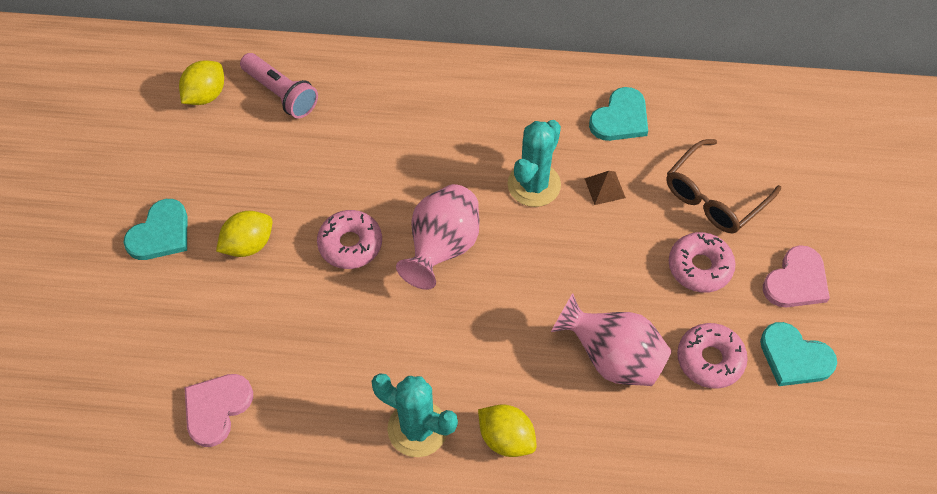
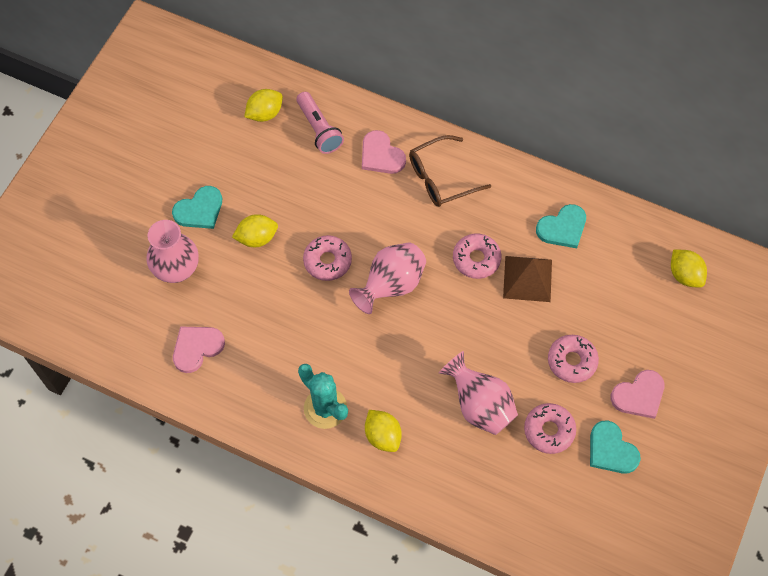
camera: 20 degrees right, 5 degrees up
turquoise cactus [508,120,561,207] -> pink donut [453,233,501,279]
brown pyramid [584,171,626,205] -> brown pyramid [503,256,552,302], size x1.85
brown glasses [666,139,781,233] -> brown glasses moved to [409,135,491,207]
none -> pink vase [146,220,199,283]
none -> pink heart [362,130,406,174]
none -> yellow lemon [671,249,707,287]

